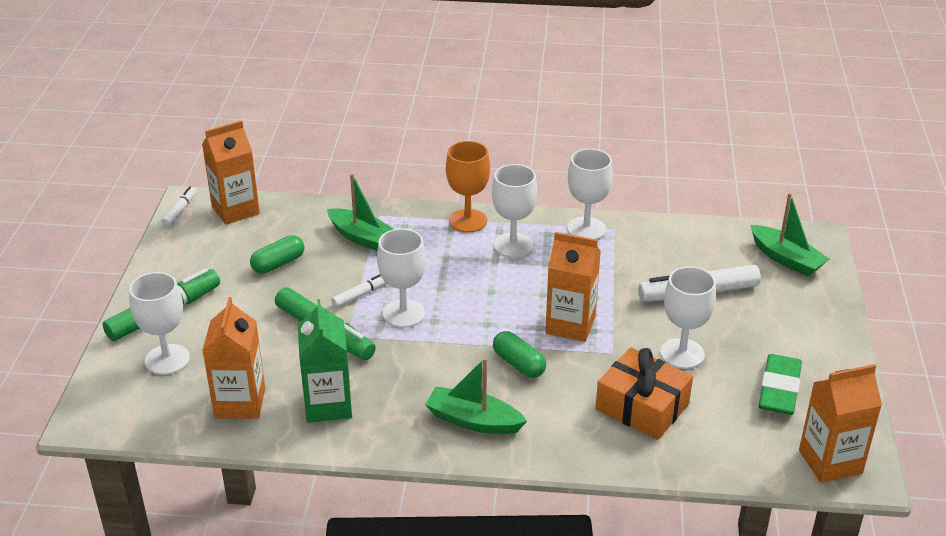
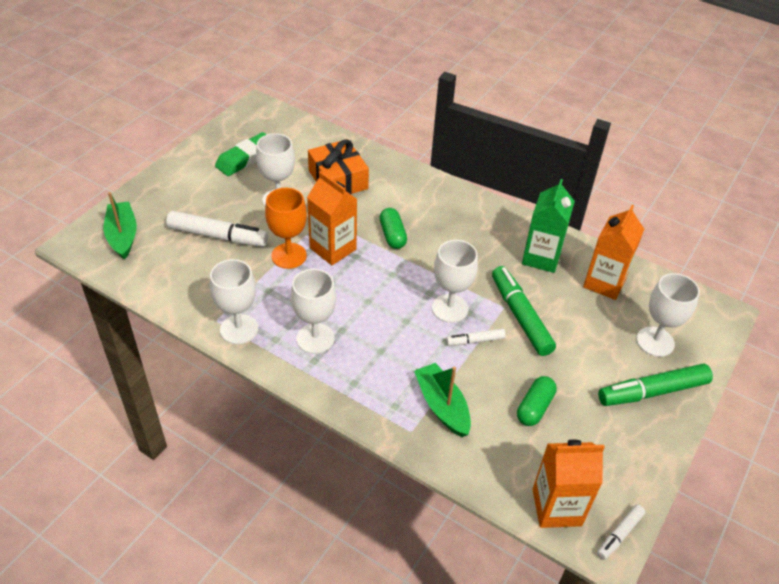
camera: 155 degrees left, 10 degrees up
green capsule [250,235,304,274] -> green capsule turned 45 degrees counterclockwise [517,376,557,426]
green boat [425,358,527,434] -> none
orange goblet [446,141,490,233] -> orange goblet moved to [265,188,307,269]
orange carton [799,364,882,483] -> none

